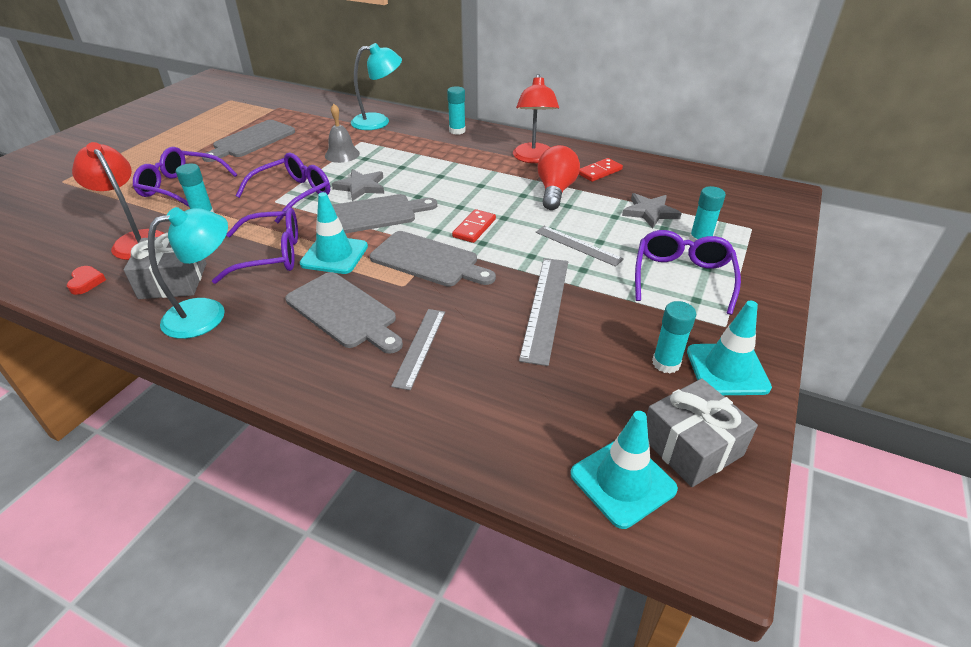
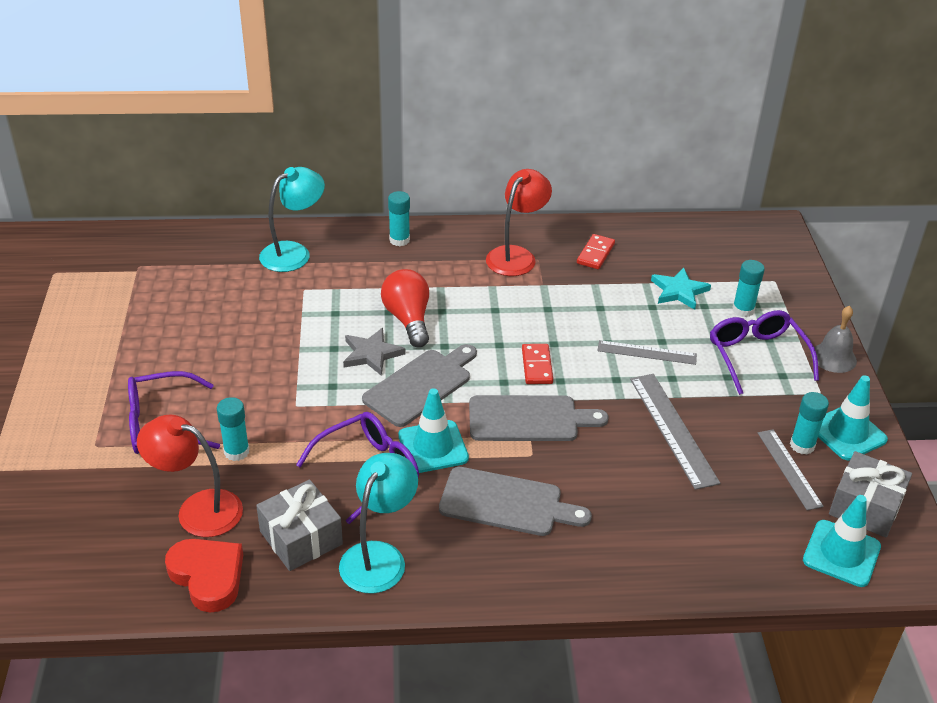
camera: 30 degrees left, 0 degrees up
red heart [67,266,106,295] -> red heart [165,539,243,613], size x1.97
grey cutting board [202,120,295,162] -> none
purple glasses [236,153,330,223] -> none
grey bell [325,104,360,163] -> grey bell moved to [811,306,857,373]
grey ruler [391,309,445,390] -> grey ruler moved to [758,429,824,510]
red lamp [513,74,559,163] -> red lamp turned 120 degrees counterclockwise [486,169,552,276]
red light bulb [537,145,580,210] -> red light bulb moved to [381,269,429,348]
grey star [622,193,682,228] -> turquoise star [651,267,711,310]

